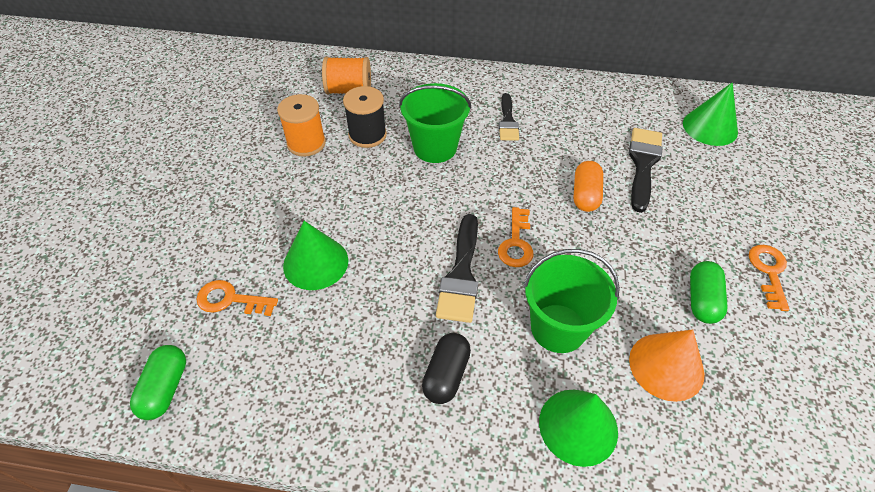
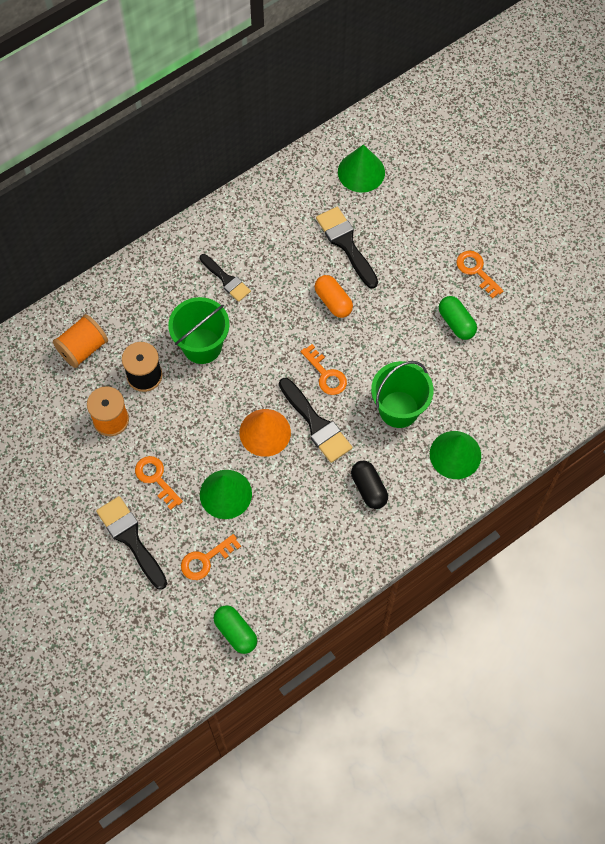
camera: 45 degrees left, 15 degrees up
orange cone [629,329,705,402] -> orange cone moved to [240,409,291,457]
none -> black brush [96,496,167,590]
none -> orange key [135,456,183,510]

